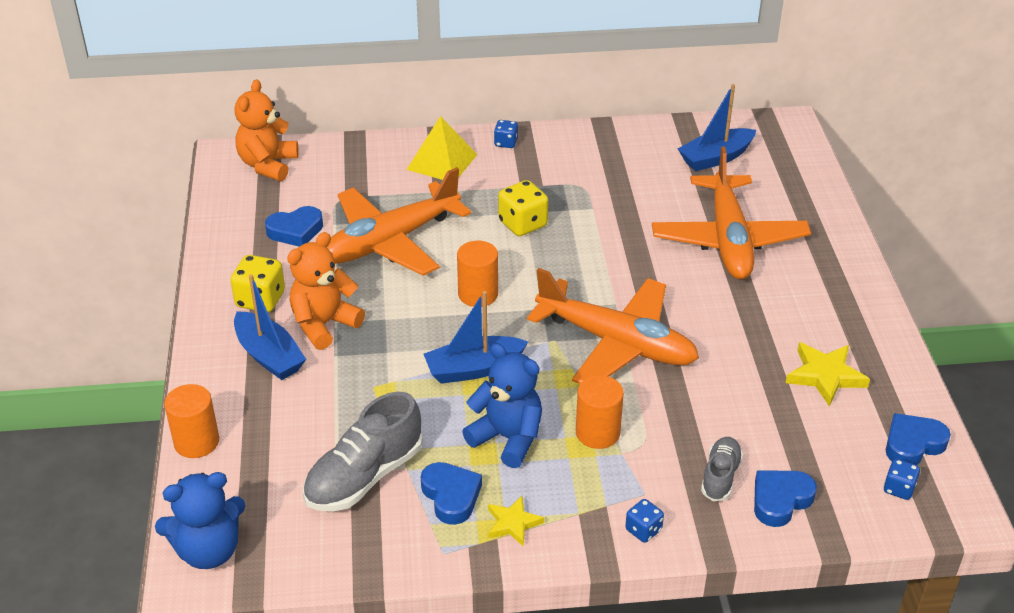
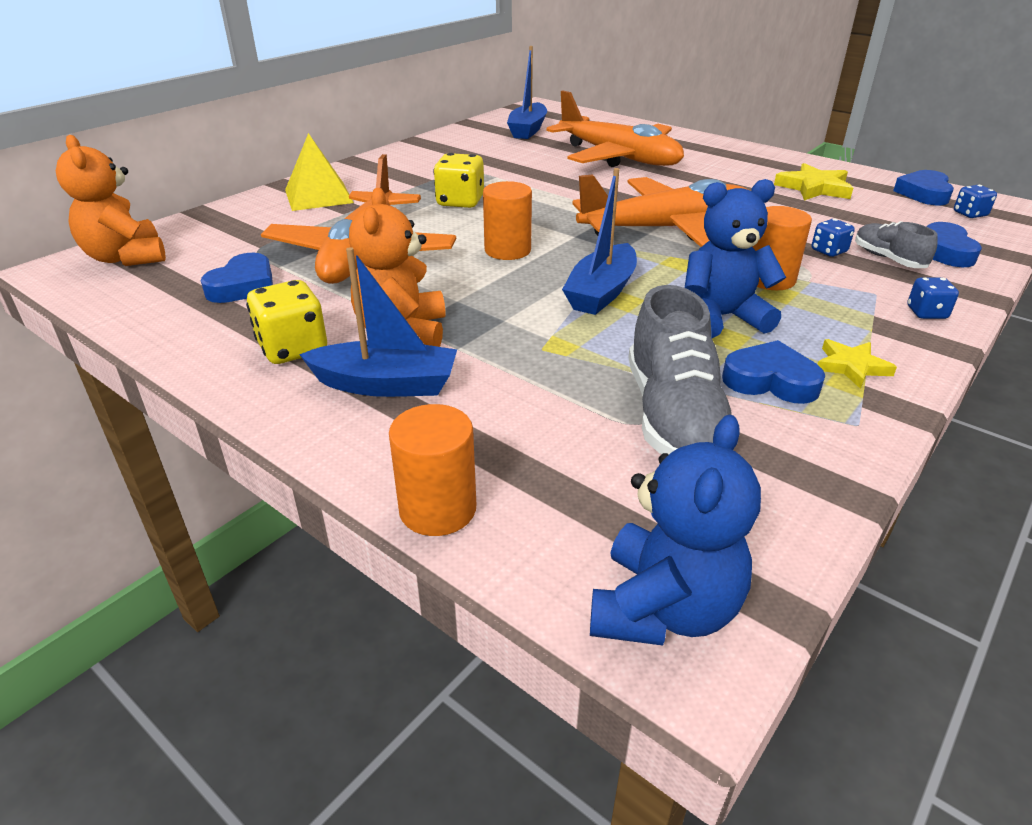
camera: 45 degrees left, 5 degrees down
blue dice [494,120,518,148] -> blue dice moved to [812,219,855,257]

